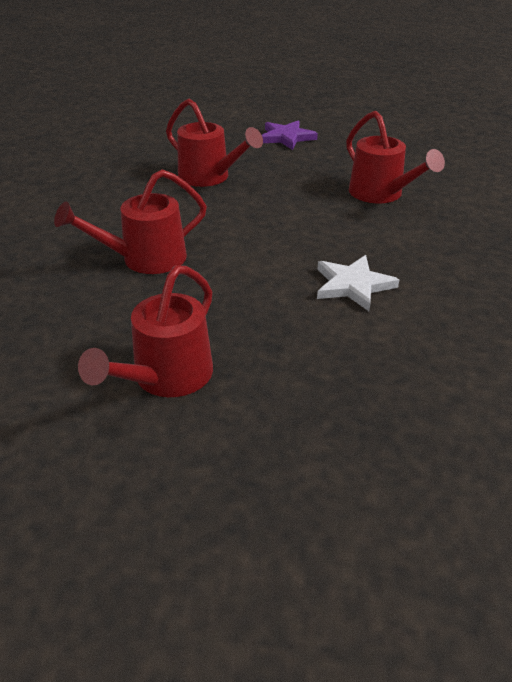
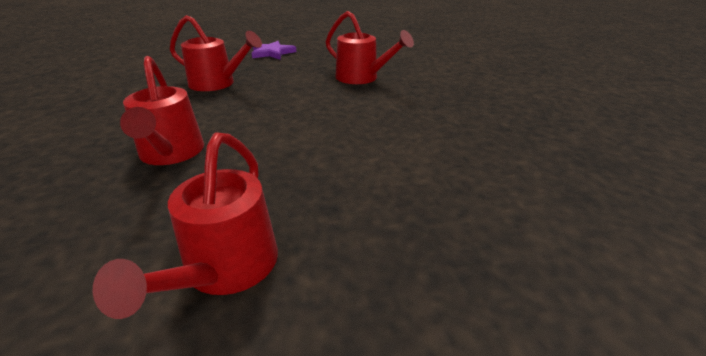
camera: 20 degrees left, 5 degrees down
red watering can [54,169,207,274] -> red watering can turned 60 degrees counterclockwise [120,56,204,165]
white star [317,255,399,311] -> none

